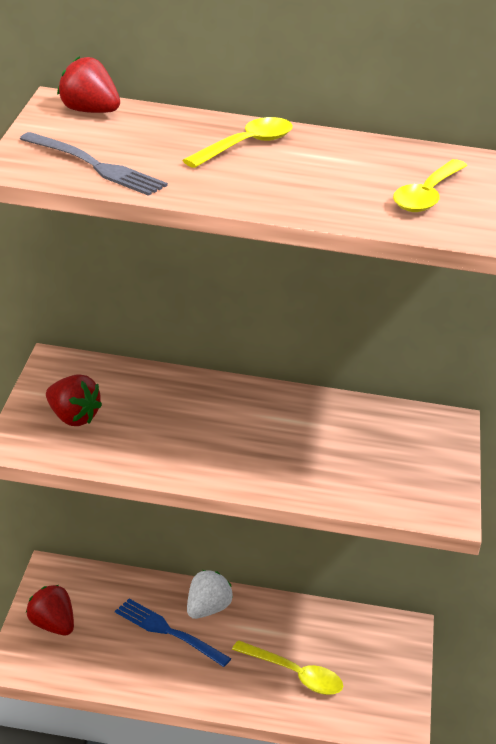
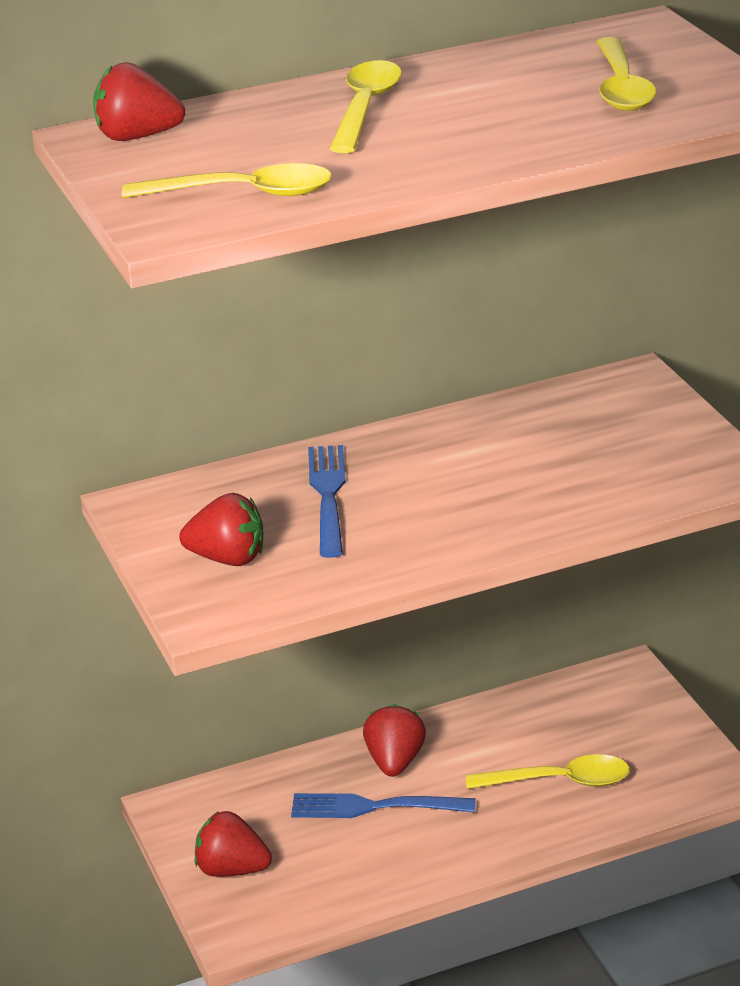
camera: 25 degrees left, 0 degrees up
grey fork [20,132,168,196] -> yellow spoon [122,163,332,198]
white strawberry [187,570,233,619] -> red strawberry [363,704,426,777]
none -> blue fork [308,445,346,558]

